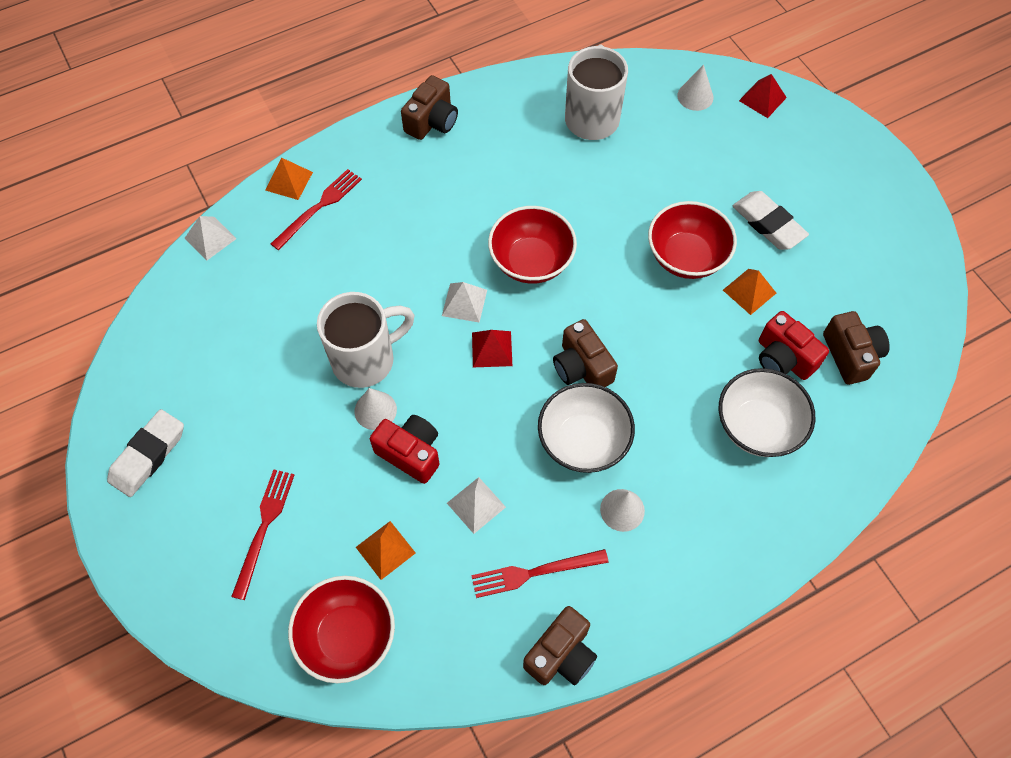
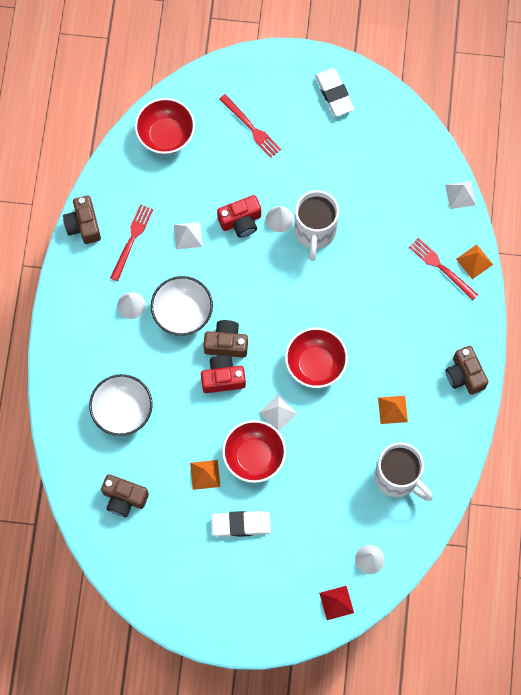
camera: 125 degrees right, 10 degrees up
red fork [271,169,362,250] -> red fork turned 150 degrees clockwise [409,238,478,301]
orange pyramid [356,521,416,580] -> orange pyramid moved to [378,396,408,424]
white pyramid [442,282,487,323] -> white pyramid moved to [259,394,298,431]
red pyramid [472,330,512,367] -> none
red camera [759,311,829,380] -> red camera moved to [201,355,246,393]

